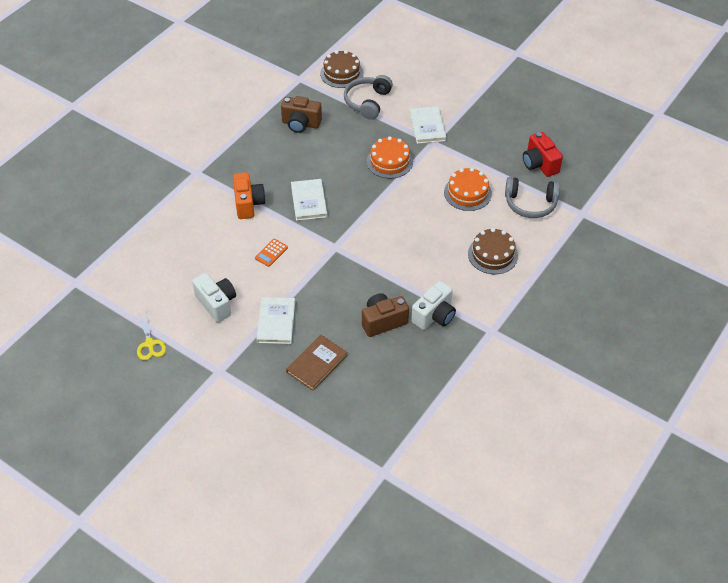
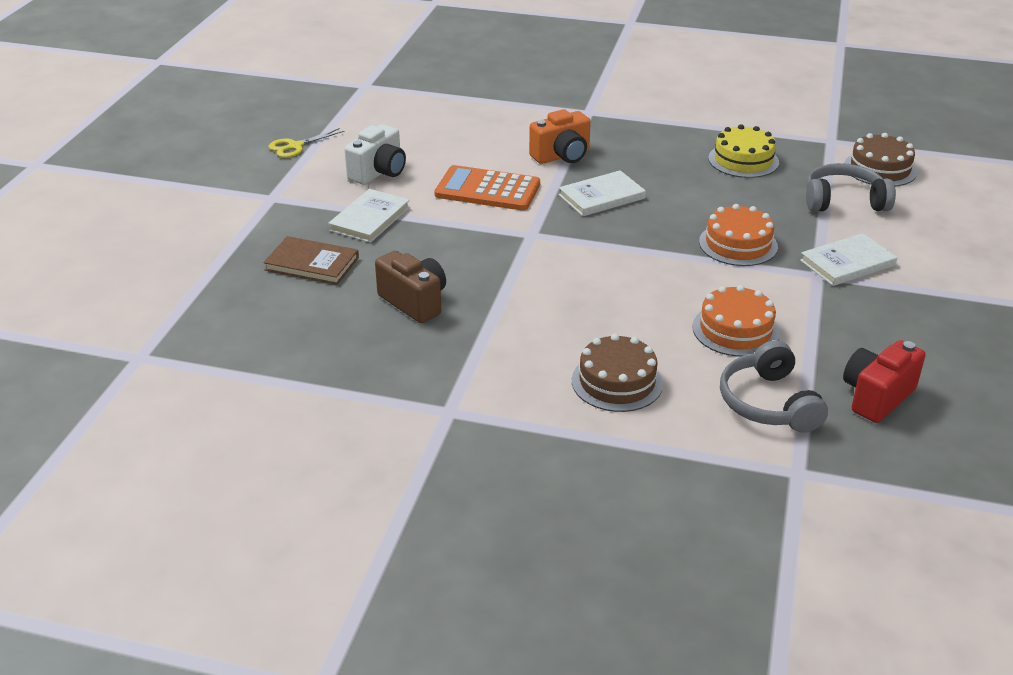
camera: 70 degrees right, 15 degrees down
orange calculator [255,239,288,267] -> orange calculator [434,165,540,211], size x2.09
white book [256,297,295,344] -> white book turned 45 degrees counterclockwise [328,189,410,243]
brown camera [281,96,322,133] -> yellow cake [708,124,779,178]
white camera [411,281,456,330] -> none

